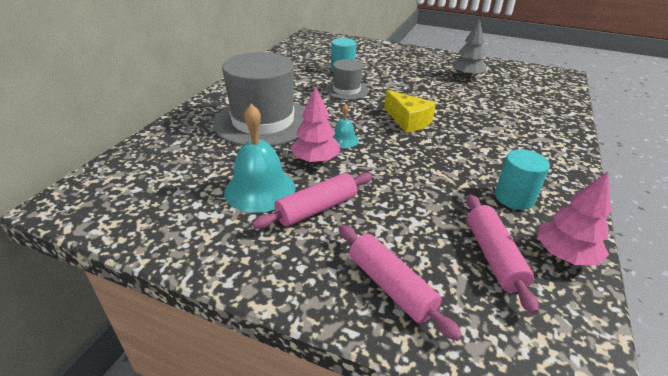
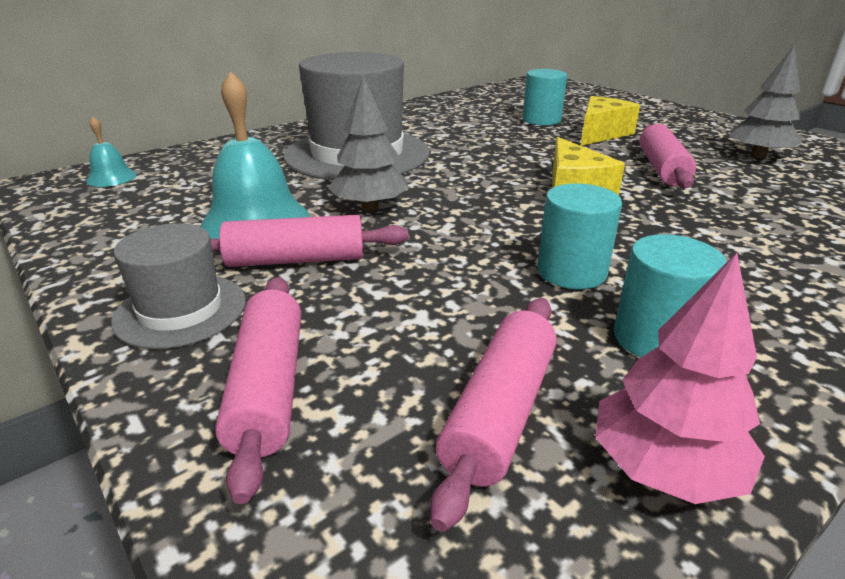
camera: 30 degrees right, 5 degrees down
pink tree [290,86,340,163] -> grey tree [328,75,409,211]
grey hat [325,59,369,100] -> grey hat moved to [111,223,246,349]
turquoise bell [333,104,359,148] -> turquoise bell moved to [86,116,137,187]
none -> turquoise cylinder [537,183,622,289]
none -> yellow cheese [581,96,640,146]
none -> pink rolling pin [639,124,696,189]

